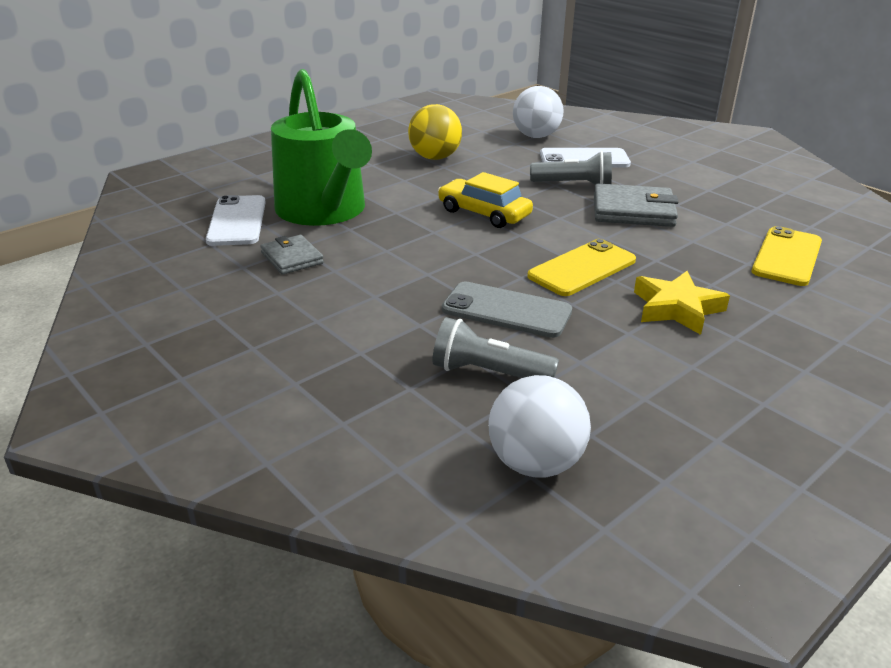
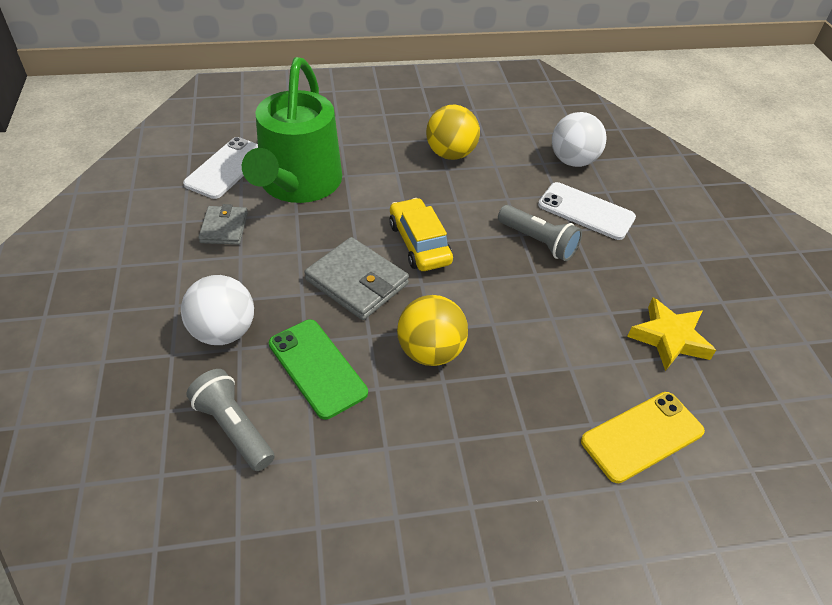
camera: 30 degrees right, 15 degrees up
grey phone [442,282,572,338] -> green phone [269,320,368,419]
white ball [488,375,591,477] -> white ball moved to [181,275,254,345]
yellow phone [527,239,636,296] -> yellow ball [397,295,468,366]
grey wallet [594,183,679,227] -> grey wallet moved to [305,237,409,320]
yellow star [634,271,730,335] -> yellow star moved to [627,297,716,371]

